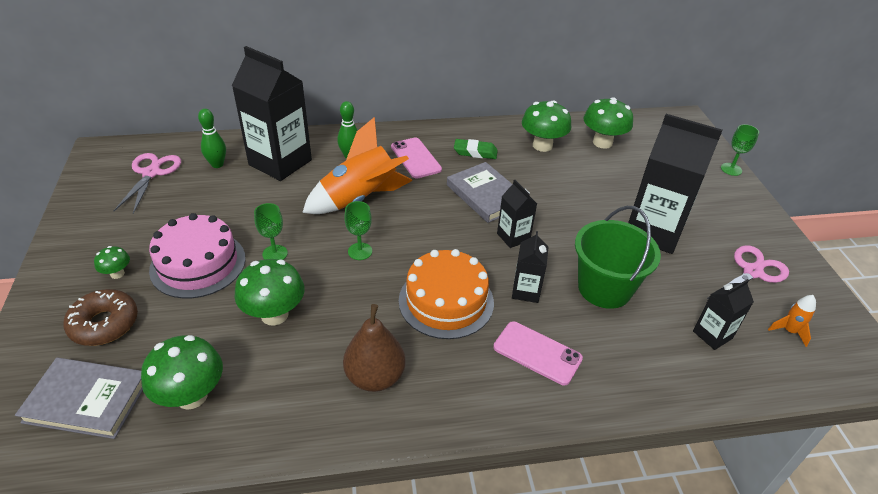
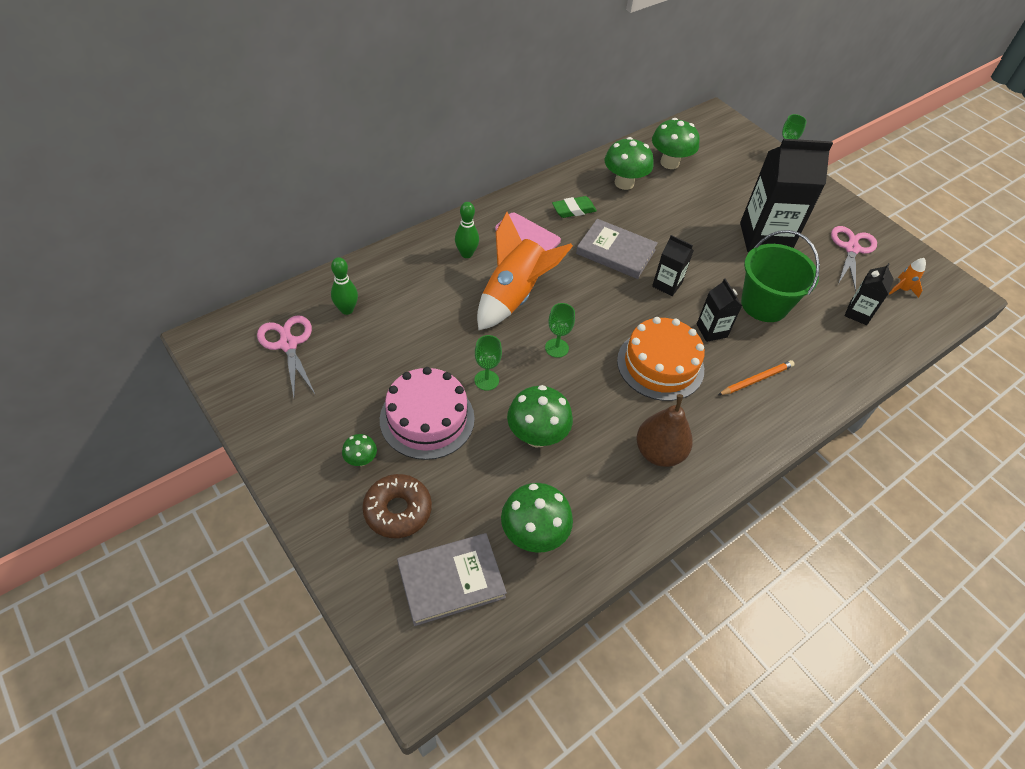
camera: 30 degrees left, 10 degrees up
black carton [232,46,312,181] -> none
pink phone [493,321,583,385] -> orange pencil [718,360,795,395]

